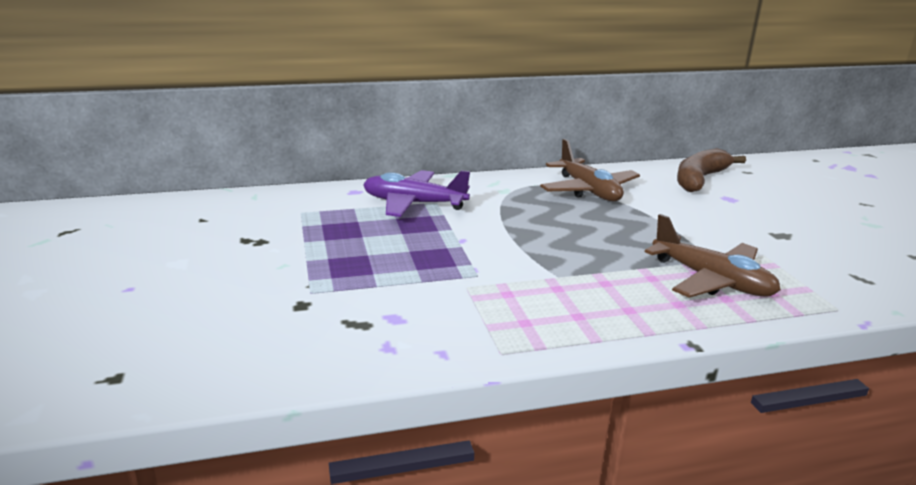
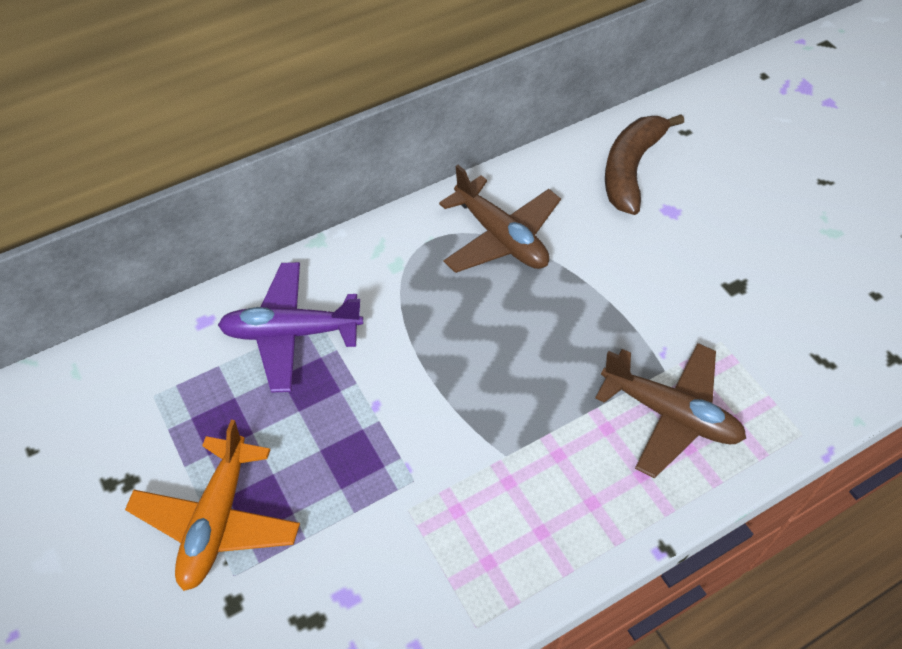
camera: 15 degrees left, 30 degrees up
none -> orange plane [125,420,300,591]

